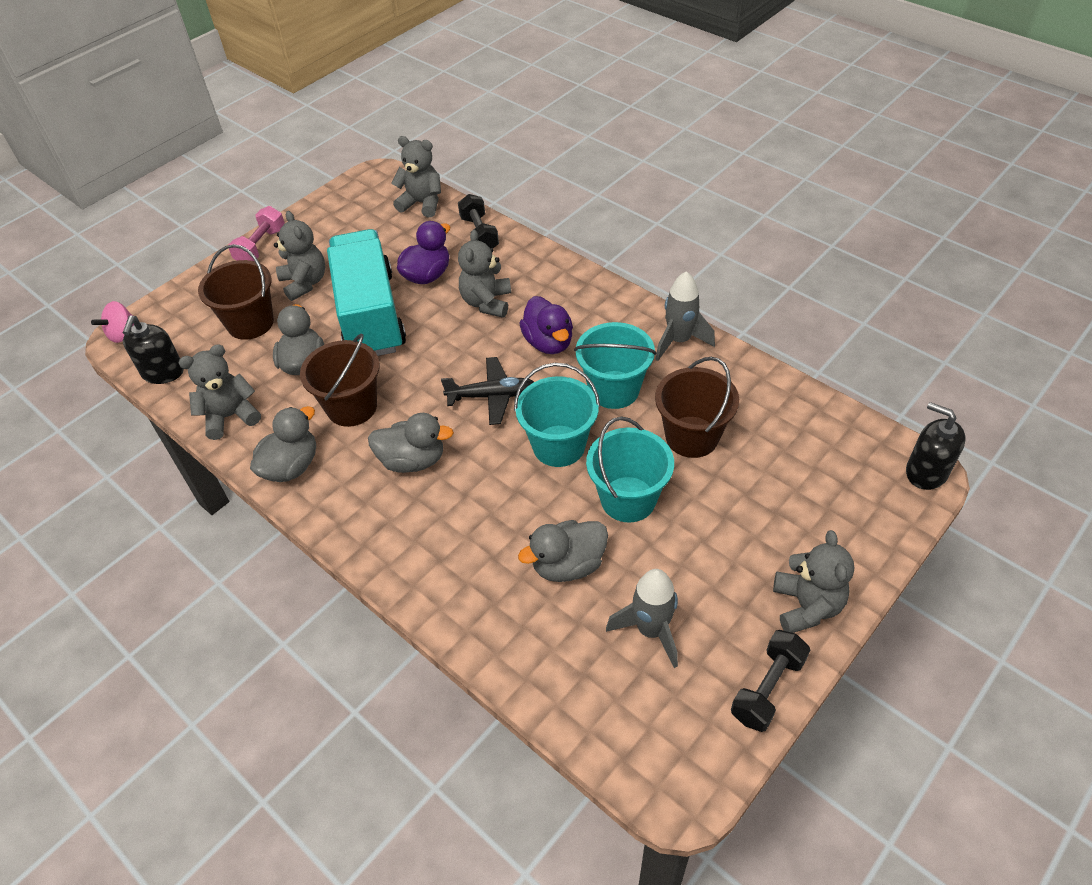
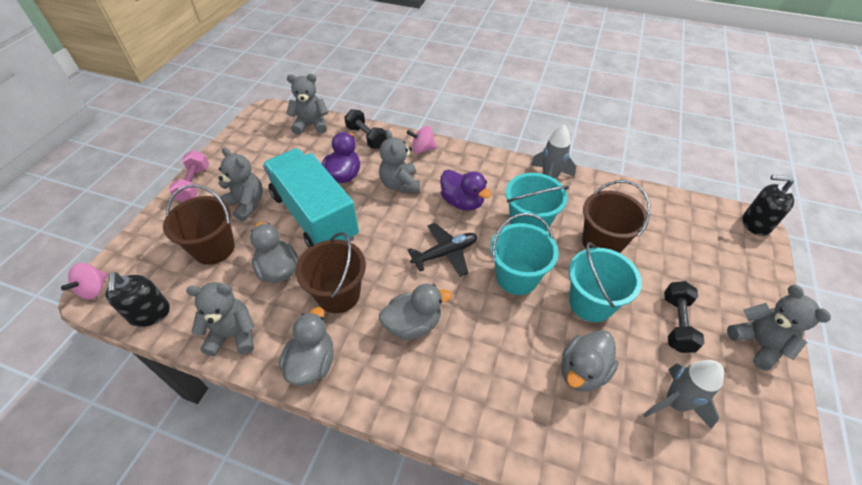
camera: 25 degrees left, 0 degrees up
grey teddy bear [178,344,261,440] -> grey teddy bear turned 45 degrees clockwise [186,282,255,356]
black dumbbell [731,630,810,732] -> black dumbbell moved to [664,281,705,353]
none -> pink spinning top [407,126,437,154]

